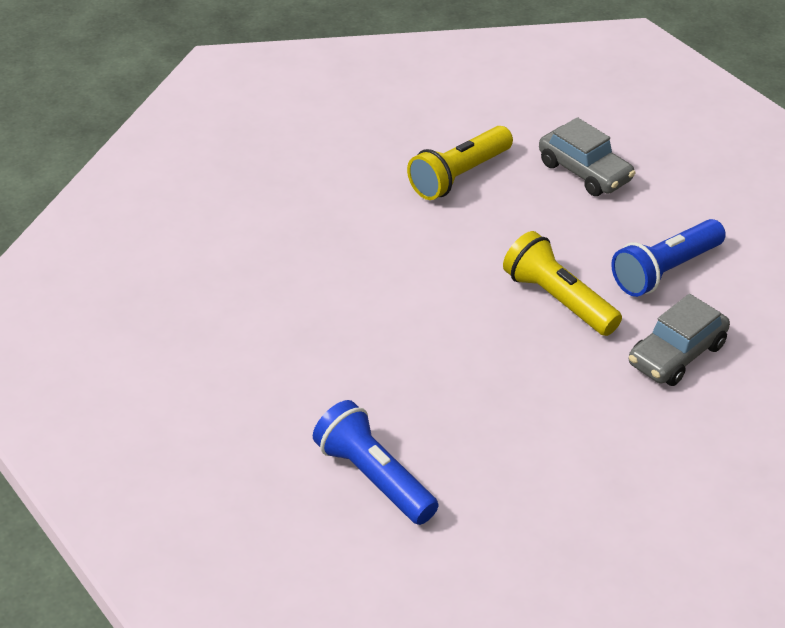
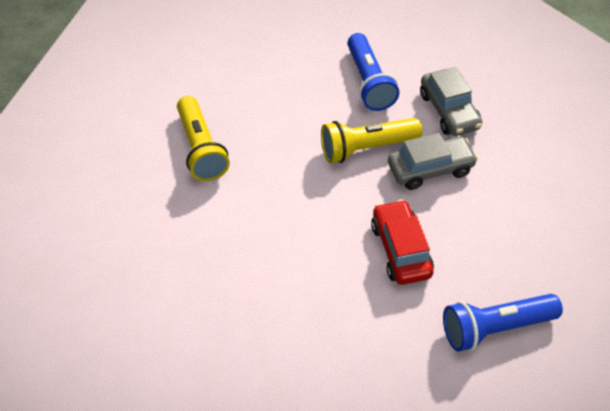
camera: 65 degrees left, 10 degrees up
grey car [539,117,636,196] -> grey car moved to [388,133,478,190]
none -> red car [371,200,434,285]

